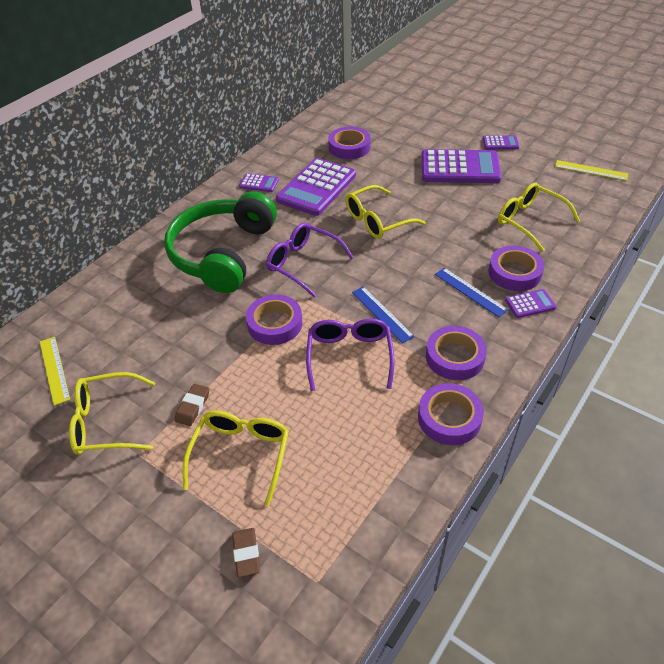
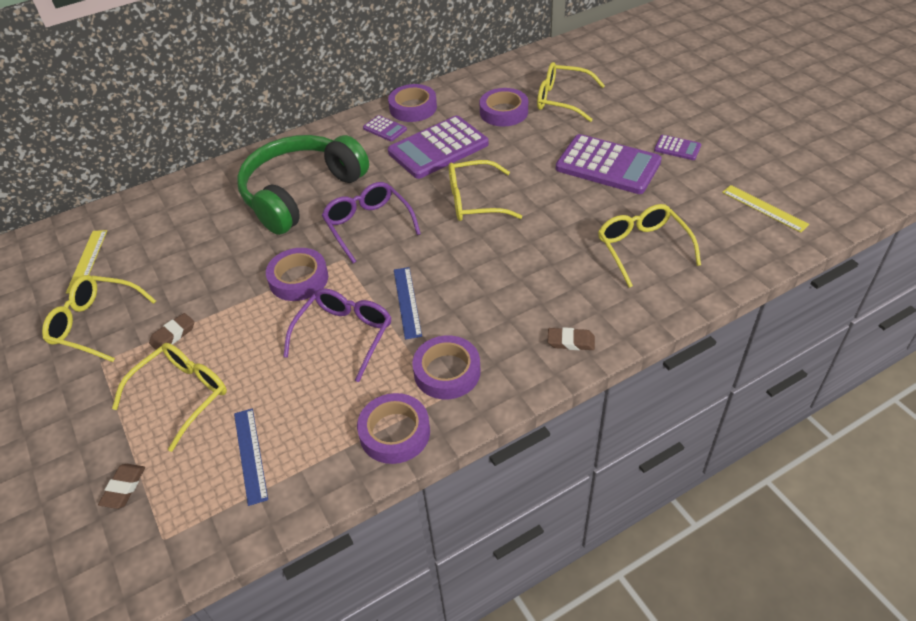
camera: 25 degrees right, 0 degrees up
blue ruler [435,268,508,317] -> blue ruler moved to [234,408,268,506]
purple tape [488,245,544,291] -> purple tape moved to [388,84,437,122]
purple calculator [505,289,556,318] -> brown eraser [548,327,595,350]
none -> yellow glasses [537,62,605,122]

